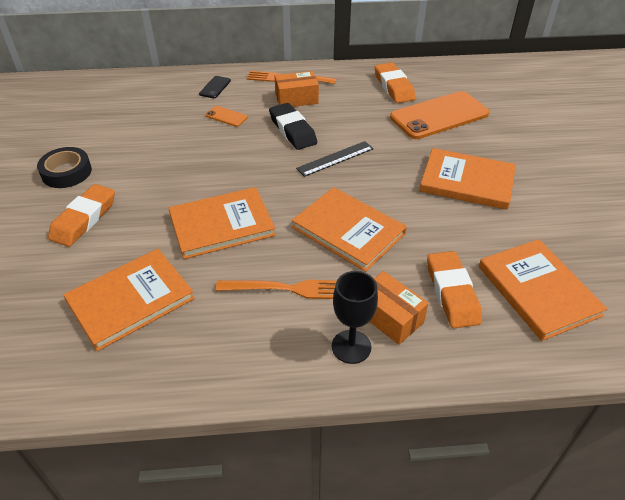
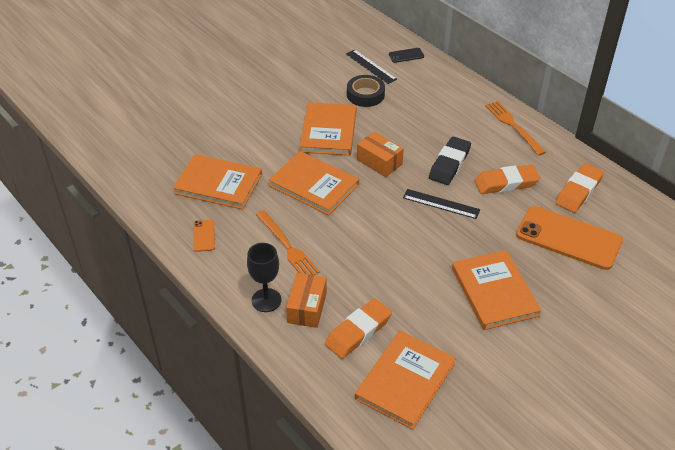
camera: 55 degrees right, 0 degrees up
black tape [37,147,92,188] -> black tape moved to [347,75,385,107]
orange eraser [48,184,115,247] -> orange eraser moved to [474,165,540,194]
black phone [199,76,231,98] -> black phone moved to [389,48,424,63]
orange phone [206,106,248,127] -> orange phone moved to [193,220,215,252]
orange box [275,71,319,107] -> orange box moved to [357,131,404,177]
orange book [292,187,407,272] -> orange book moved to [300,102,356,155]
none -> black ruler [346,50,397,84]

